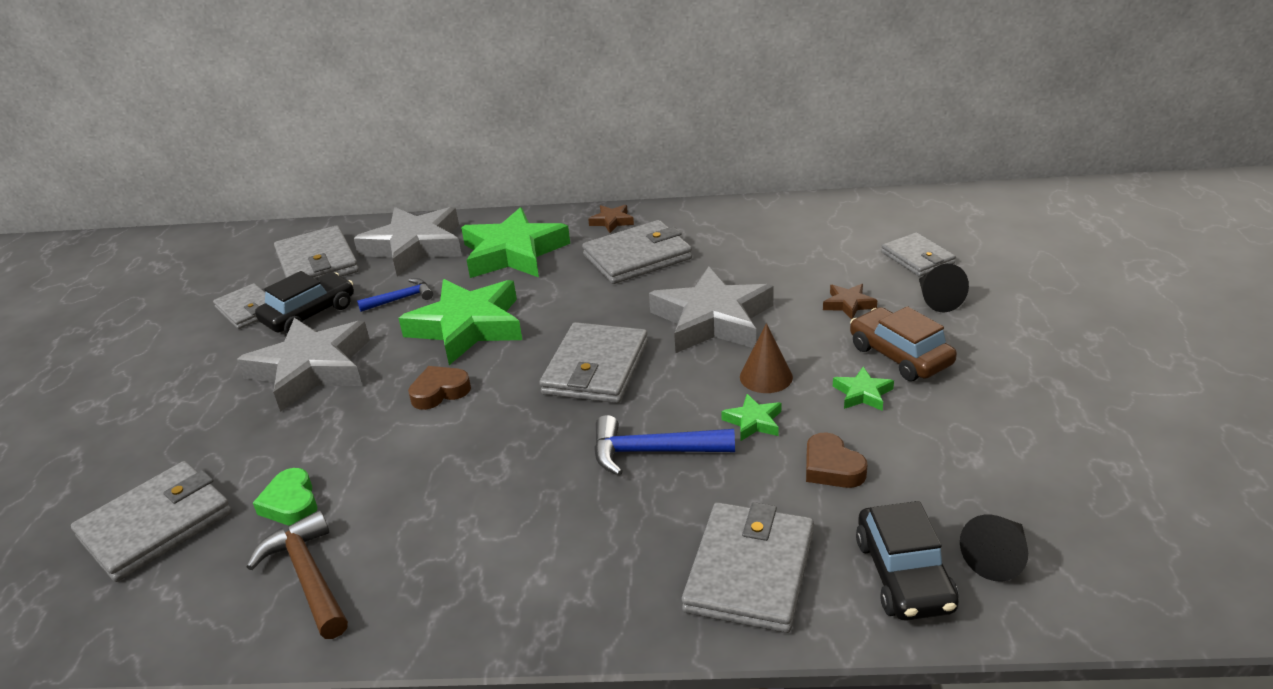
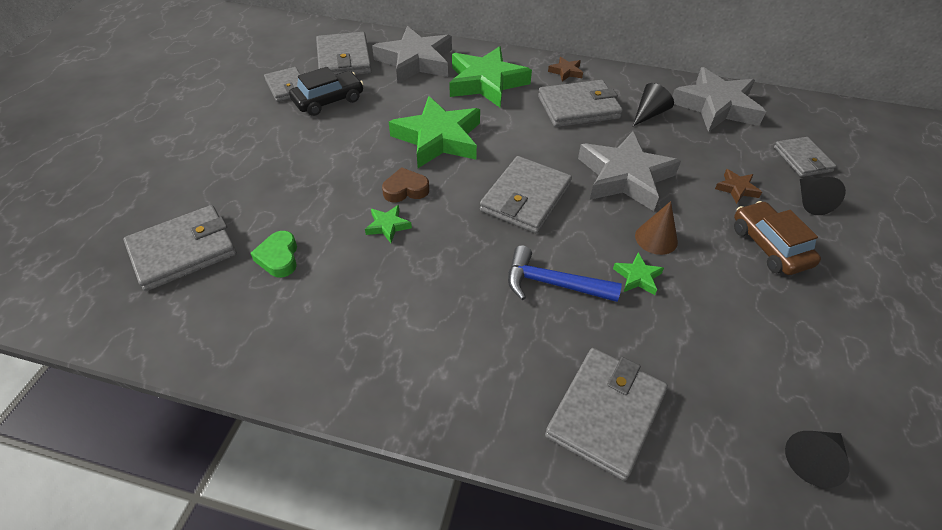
camera: 10 degrees right, 15 degrees up
grey star [237,318,370,412] -> grey star moved to [672,67,766,132]
brown hammer [247,510,348,639] -> none
blue hammer [357,278,433,312] -> none
brown heart [806,432,868,488] -> none
green star [833,367,894,411] -> green star moved to [365,205,412,243]
black car [856,501,959,621] -> none
none -> black cone [633,83,674,126]

